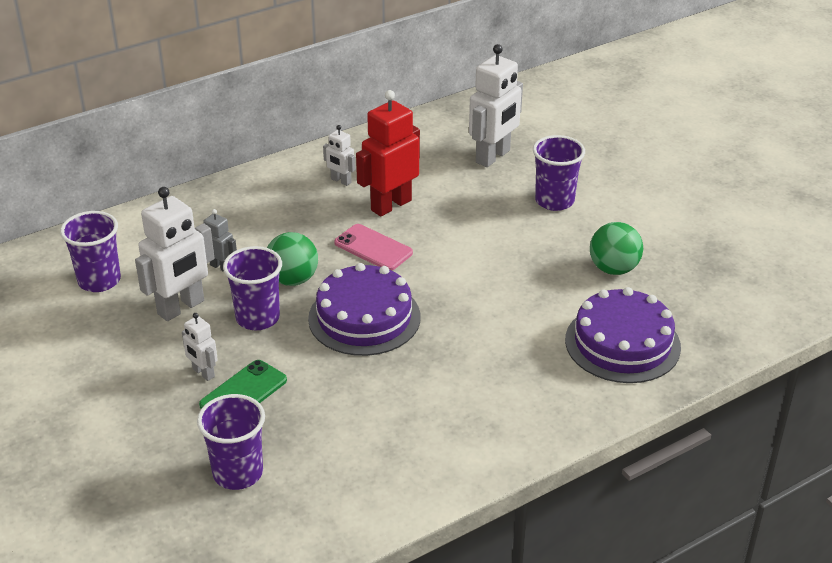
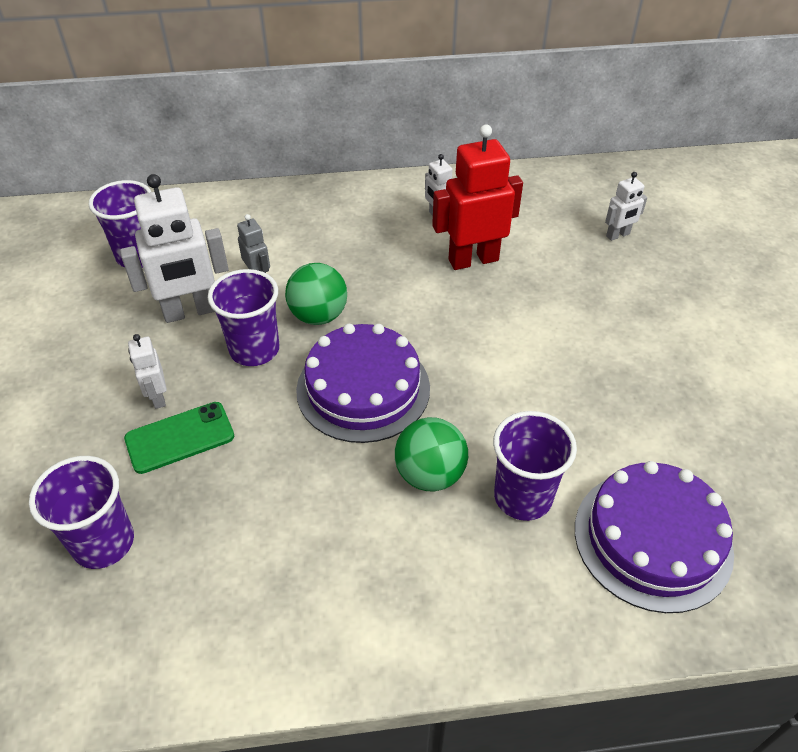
camera: 25 degrees right, 10 degrees up
pink phone [334,224,413,271] -> none
white robot [469,44,523,167] -> white robot [605,172,647,241], size x0.51
purple cup [533,135,585,211] -> purple cup moved to [493,411,577,521]
green ball [590,222,643,275] -> green ball moved to [395,417,468,491]

